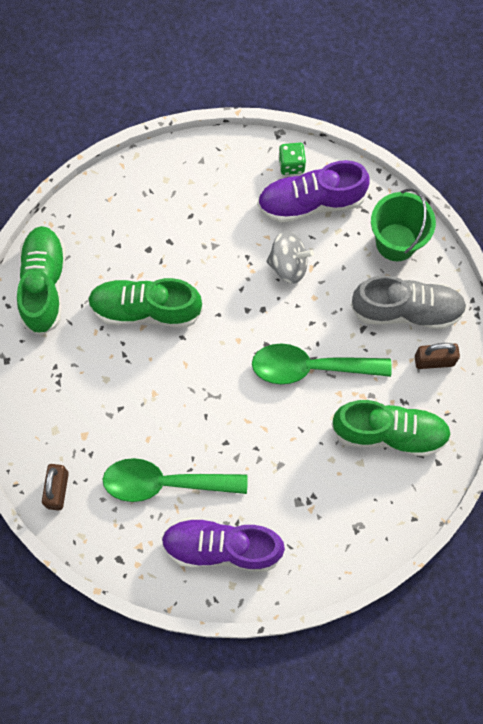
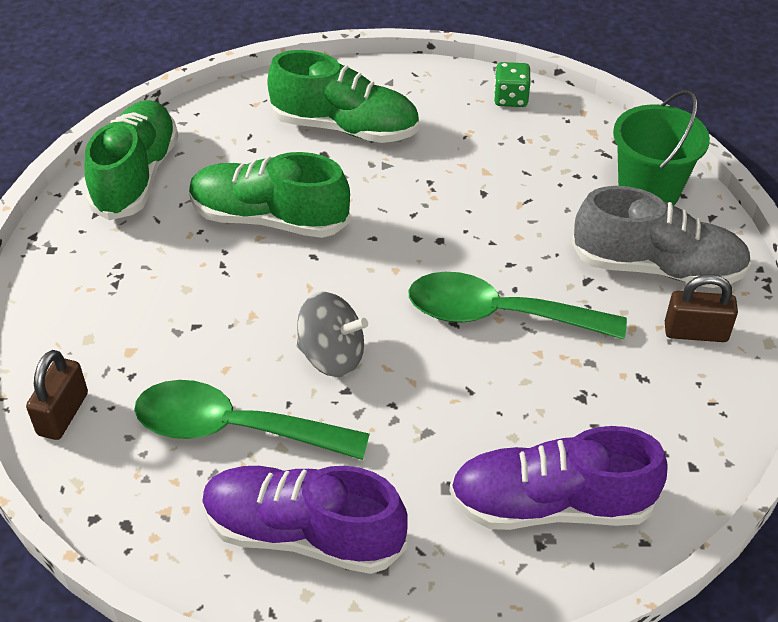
camera: 10 degrees right, 25 degrees down
purple shoe [257,160,370,223] -> purple shoe moved to [450,426,667,530]
grey spinning top [266,231,314,284] -> grey spinning top moved to [297,292,368,377]
green shoe [331,400,451,457] -> green shoe moved to [267,50,419,143]

